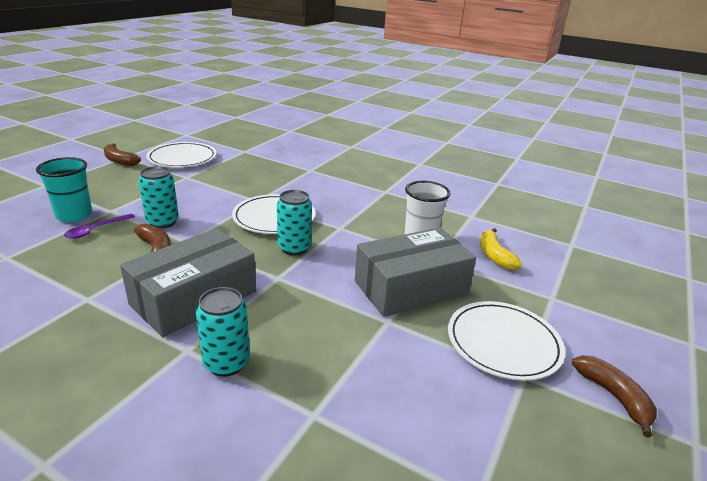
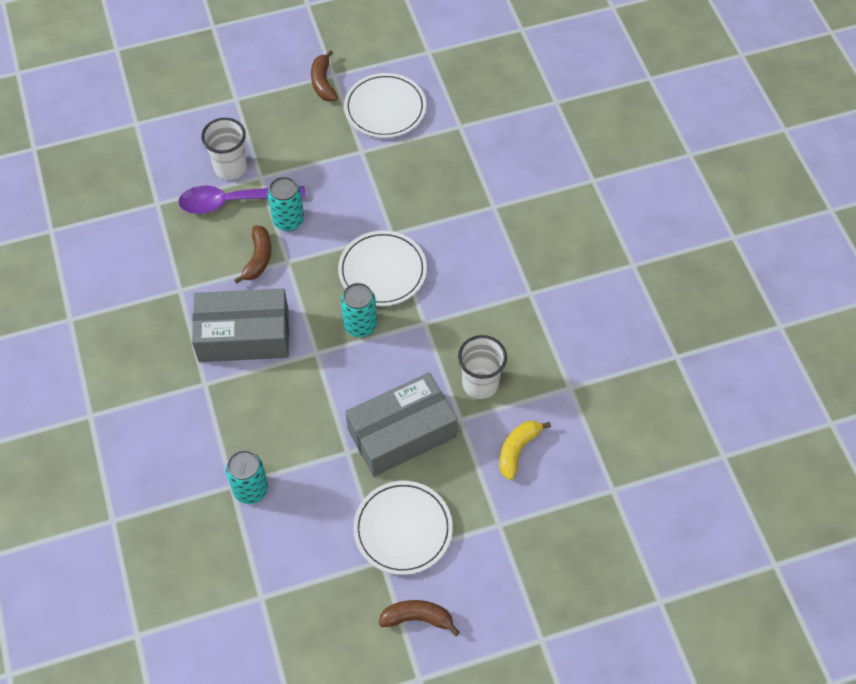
camera: 45 degrees right, 30 degrees up
turquoise cup [36,157,92,222] -> white cup [201,118,247,180]
purple spoon [64,214,135,239] -> purple spoon [178,186,305,214], size x1.87
turquoise can [196,287,250,377] -> turquoise can moved to [226,450,268,504]
grey box [355,227,476,317] -> grey box turned 45 degrees counterclockwise [345,372,457,477]
brown banana [572,355,657,438] -> brown banana turned 105 degrees counterclockwise [379,600,460,636]

